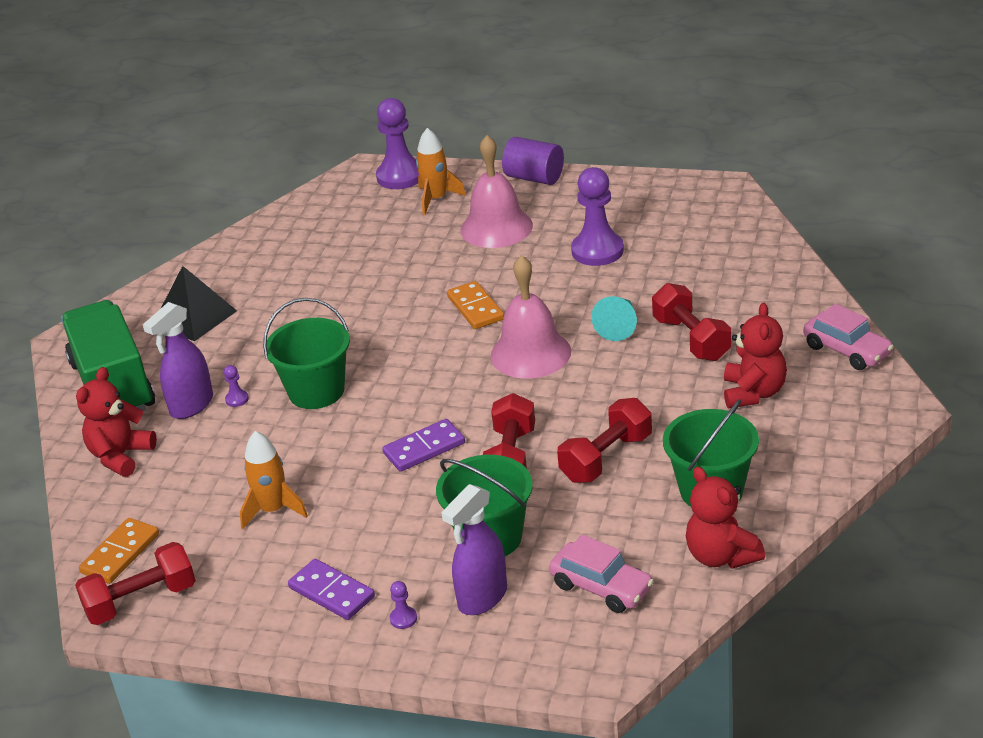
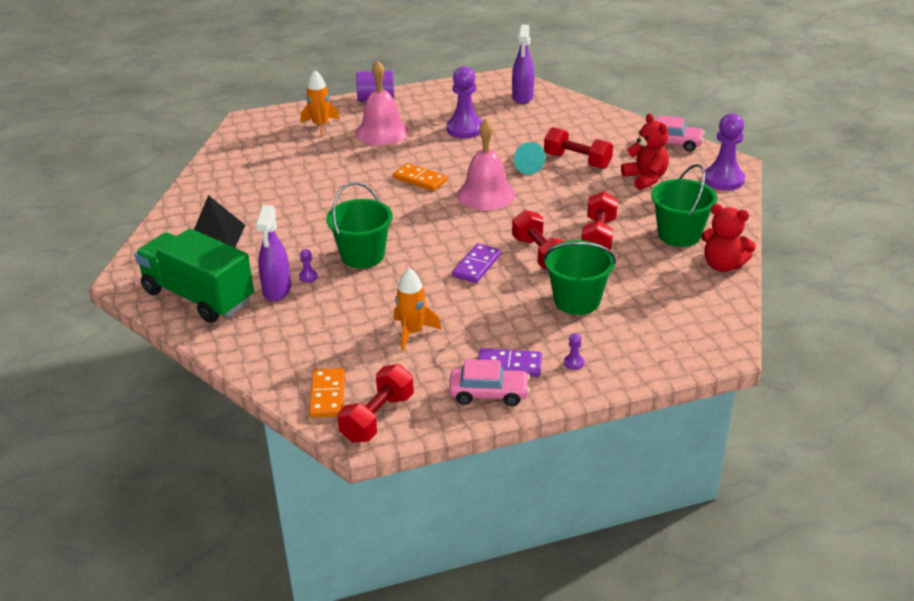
camera: 35 degrees left, 0 degrees up
red teddy bear [76,367,157,477] -> none
purple pawn [376,98,419,189] -> purple pawn moved to [705,113,745,191]
purple spray bottle [441,484,507,615] -> purple spray bottle moved to [512,25,534,104]
pink car [549,534,654,613] -> pink car moved to [449,359,530,406]

